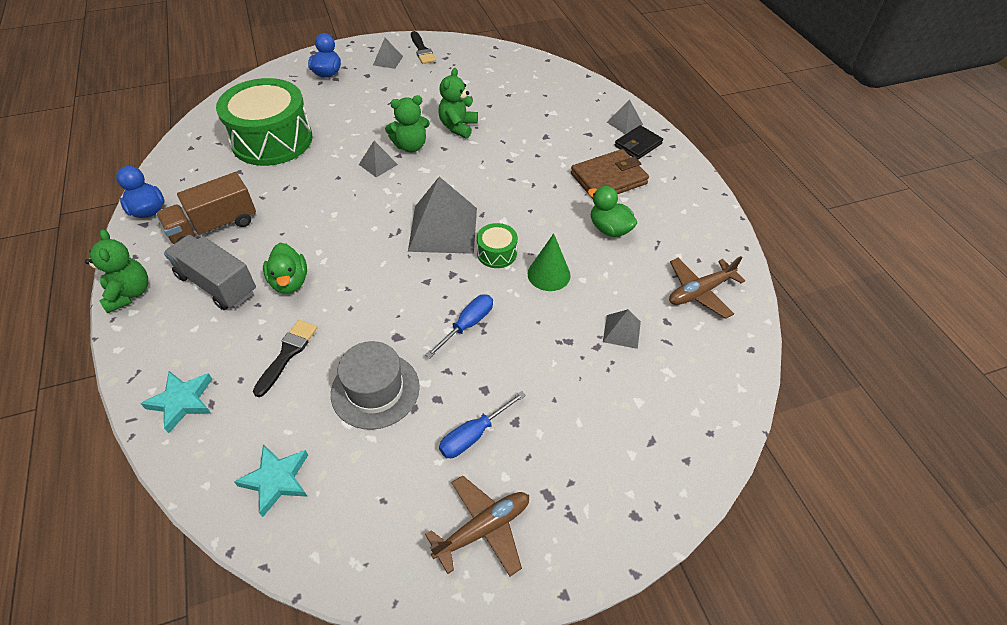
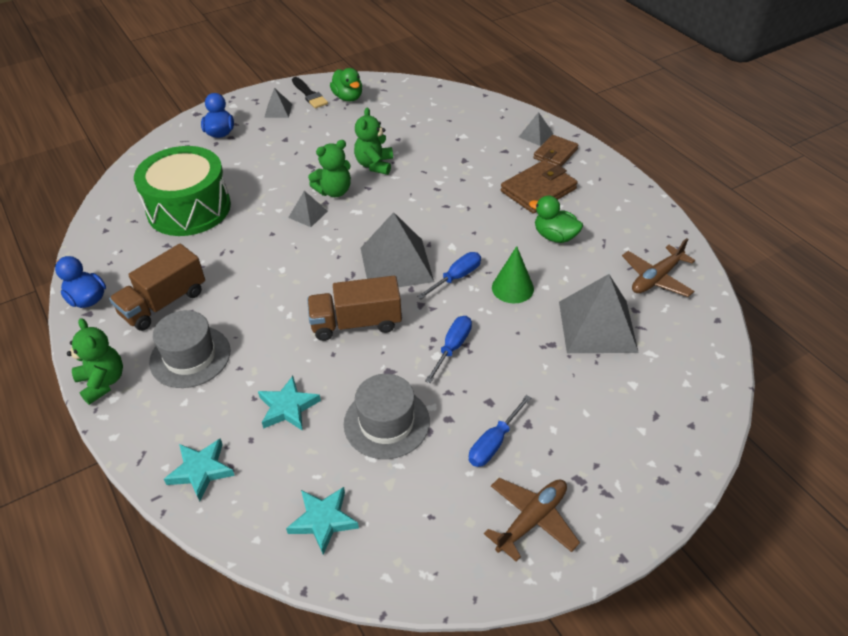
camera: 10 degrees left, 5 degrees down
grey truck [164,235,256,310] -> grey hat [149,310,230,388]
black brush [253,320,317,397] -> turquoise star [258,376,321,431]
green duck [263,243,307,294] -> green duck moved to [330,68,362,101]
green drum [477,223,518,268] -> blue screwdriver [417,252,481,299]
grey pyramid [603,309,641,349] -> grey pyramid [559,274,639,353], size x2.10
black wallet [615,125,663,160] -> brown wallet [533,135,578,167]
none -> brown truck [307,276,402,341]

